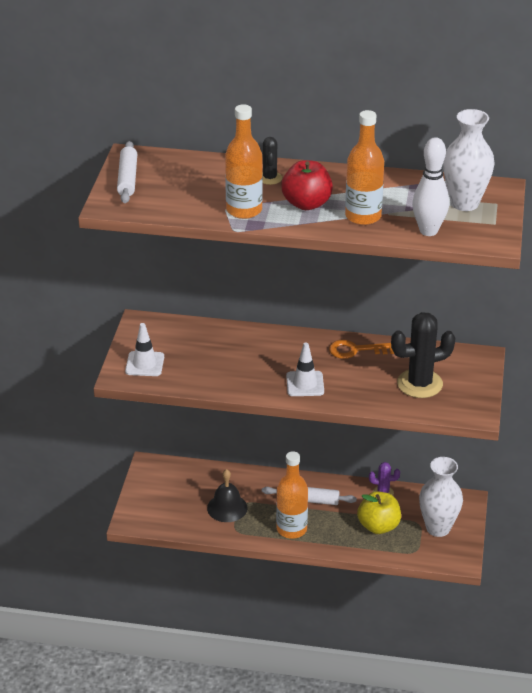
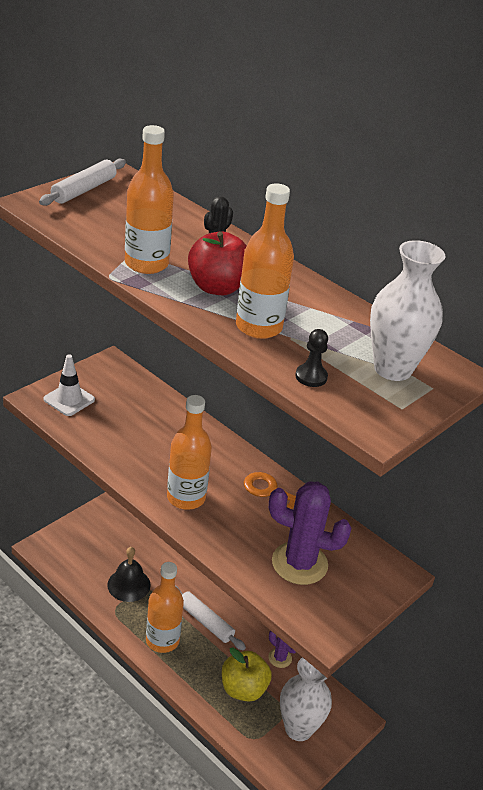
camera: 30 degrees right, 0 degrees up
white traffic cone [286,343,324,396] -> orange bottle [167,395,212,510]
black cactus [391,312,455,398] -> purple cactus [269,481,352,585]
white bowling pin [412,137,449,236] -> black pawn [296,329,328,387]

